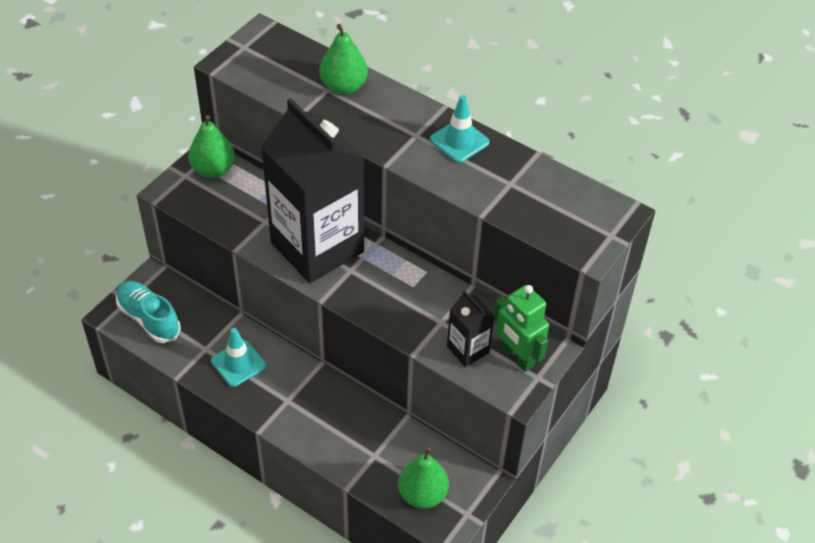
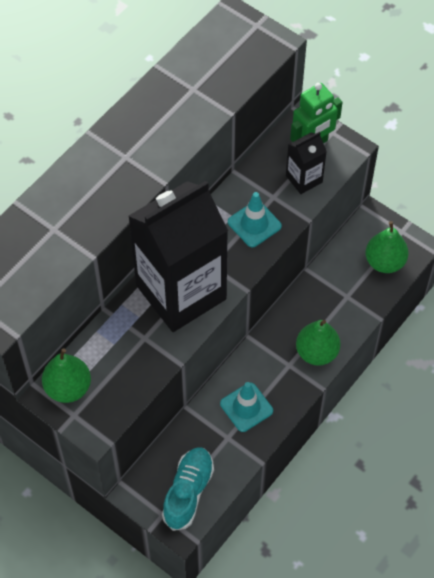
camera: 85 degrees left, 10 degrees up
turquoise shoe [116,281,181,343] -> turquoise shoe turned 150 degrees clockwise [162,447,214,531]
green pear [319,24,368,94] -> green pear moved to [296,320,341,366]
turquoise traffic cone [430,95,489,163] -> turquoise traffic cone moved to [228,192,282,247]

